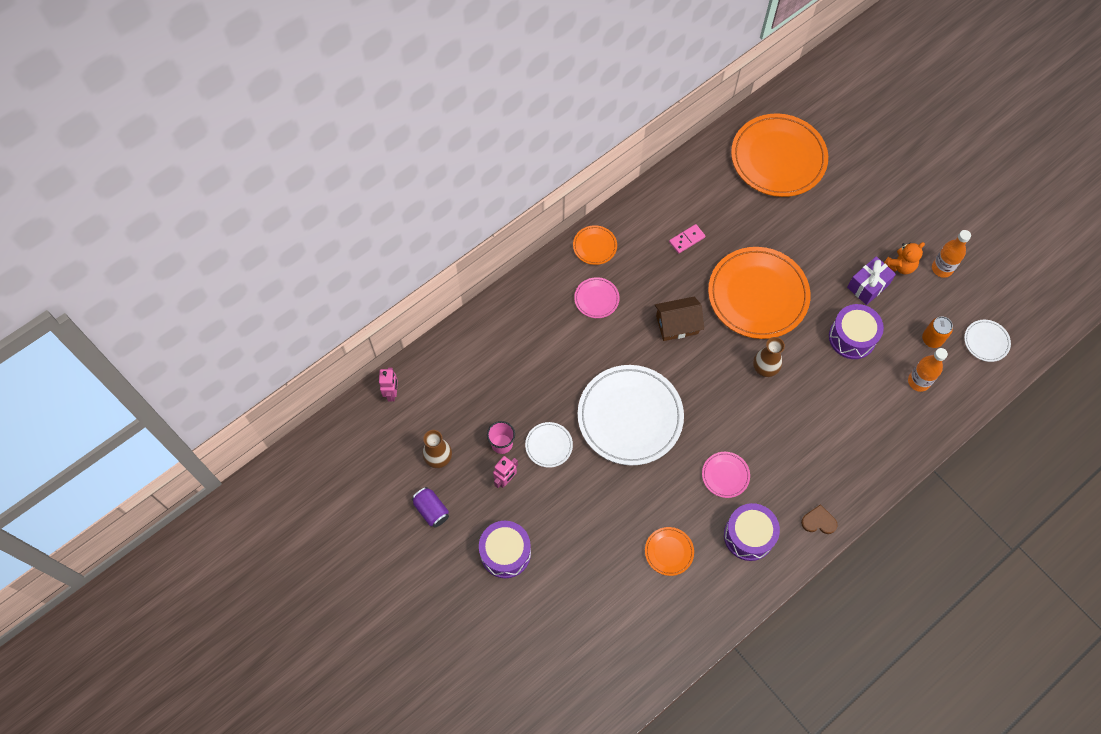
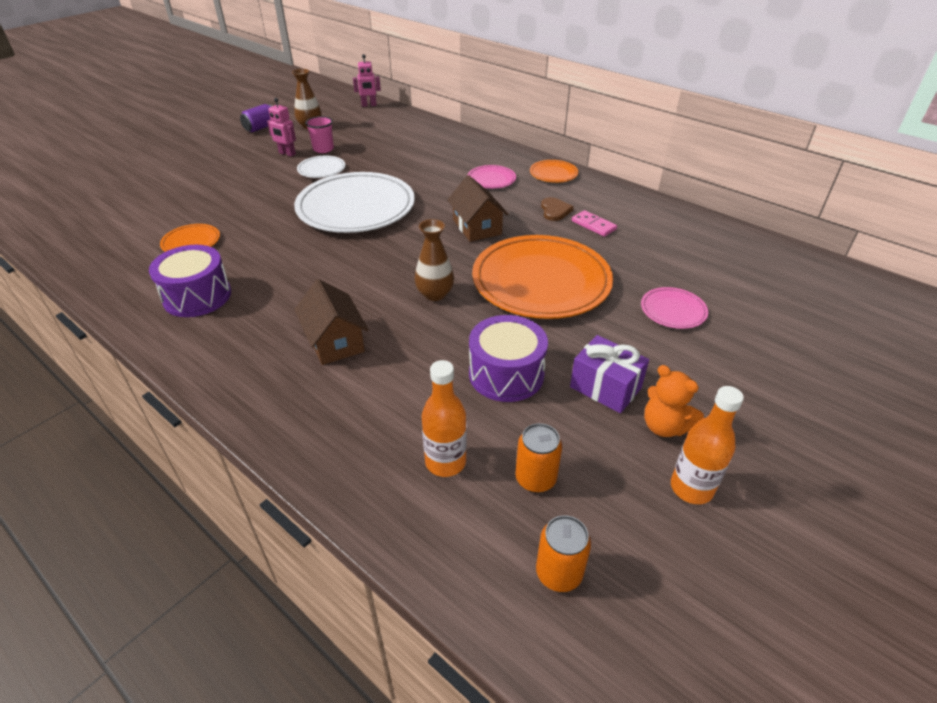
camera: 80 degrees right, 25 degrees down
purple drum [479,521,531,578] -> none
pink plate [702,452,750,498] -> pink plate moved to [641,287,709,329]
orange plate [731,113,828,197] -> none
brown heart [801,504,838,534] -> brown heart moved to [541,197,574,221]
white plate [964,320,1011,362] -> orange can [536,515,591,592]
none -> brown house [295,279,369,365]

